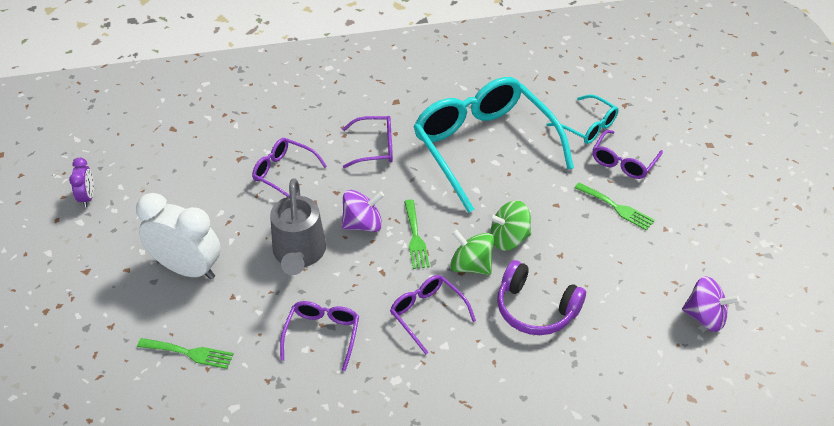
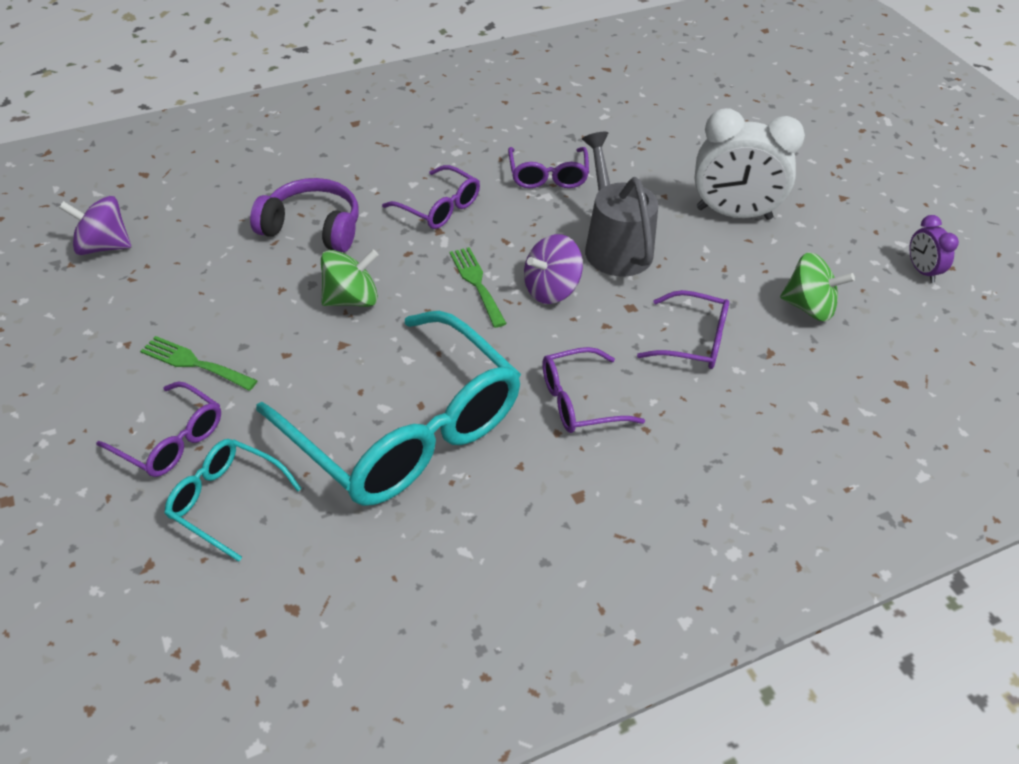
camera: 165 degrees right, 0 degrees up
green fork [137,338,233,369] -> none
green spinning top [450,229,494,275] -> green spinning top moved to [780,252,855,322]
purple glasses [592,130,663,179] -> purple glasses turned 105 degrees clockwise [96,381,221,477]

